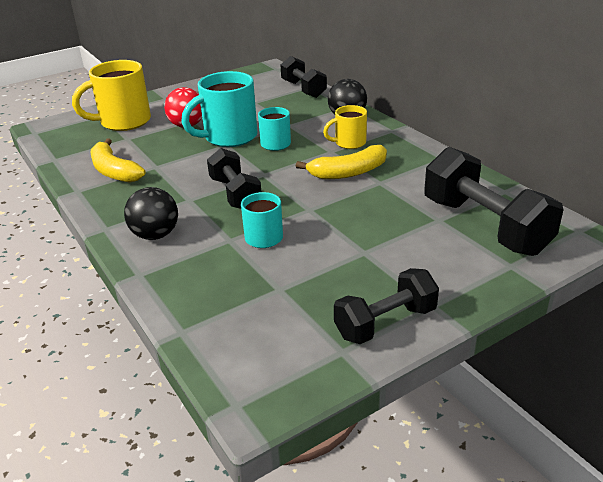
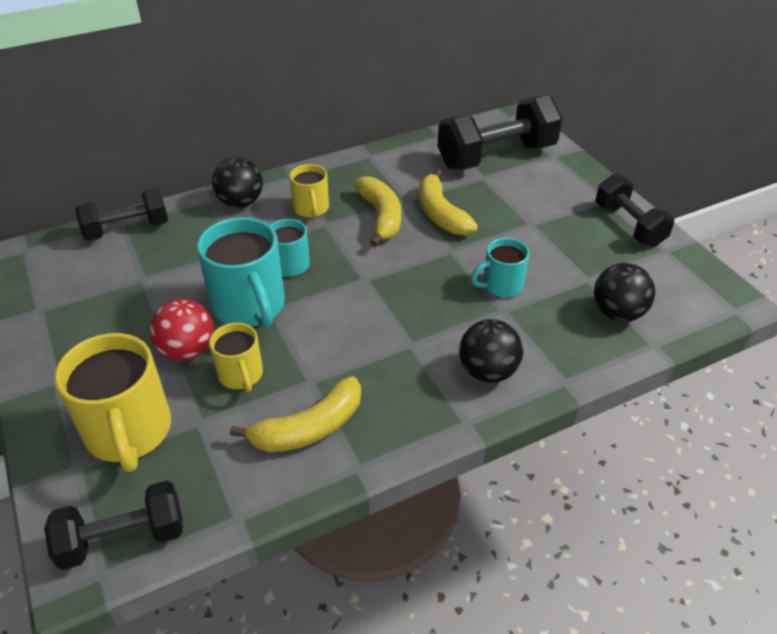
camera: 85 degrees left, 10 degrees up
black dumbbell [207,148,261,209] -> black dumbbell moved to [44,481,183,570]
none -> yellow mug [209,323,263,392]
none -> yellow banana [419,169,478,235]
none -> black ball [594,263,655,322]

